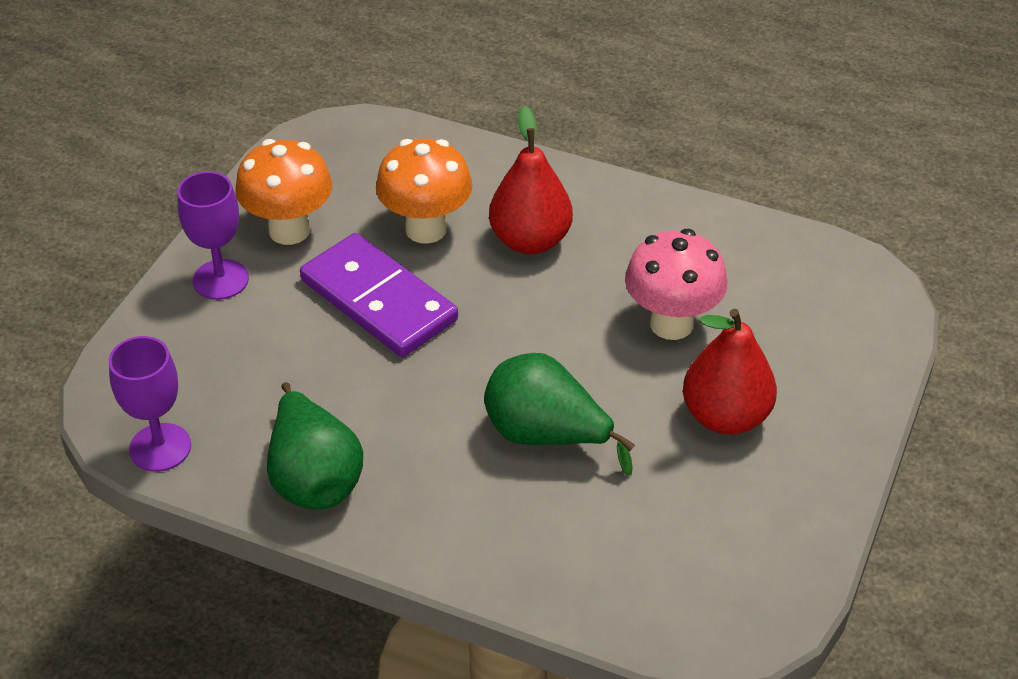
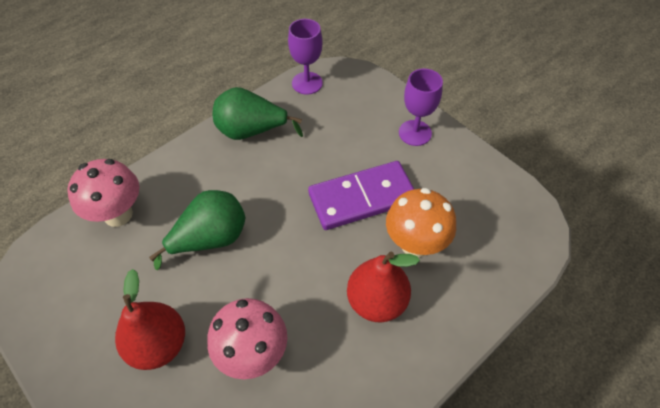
camera: 115 degrees right, 10 degrees up
orange mushroom [235,139,332,245] -> none
none -> pink mushroom [67,159,139,227]

